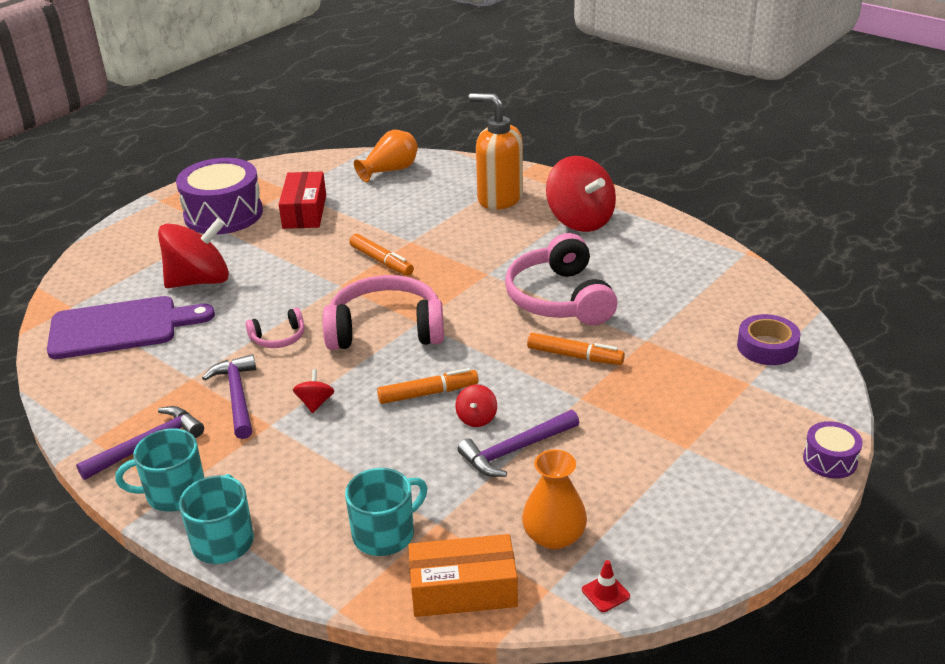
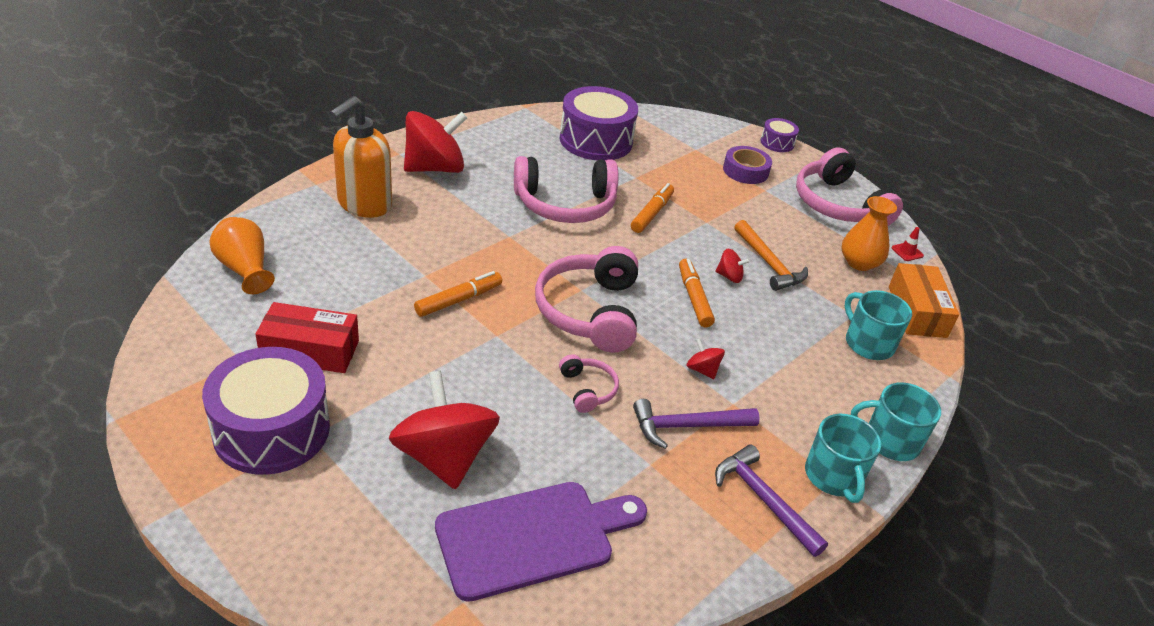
camera: 90 degrees left, 5 degrees up
purple cutting board [47,296,215,359] -> purple cutting board turned 75 degrees clockwise [435,482,647,602]
red spinning top [293,369,335,413] -> red spinning top turned 45 degrees clockwise [686,338,725,379]
purple hammer [457,410,579,477] -> orange hammer [734,220,808,291]
purple tape [737,314,801,365] -> purple tape moved to [723,146,772,184]
none -> purple drum [560,86,638,160]
none -> pink headphones [796,148,903,226]

